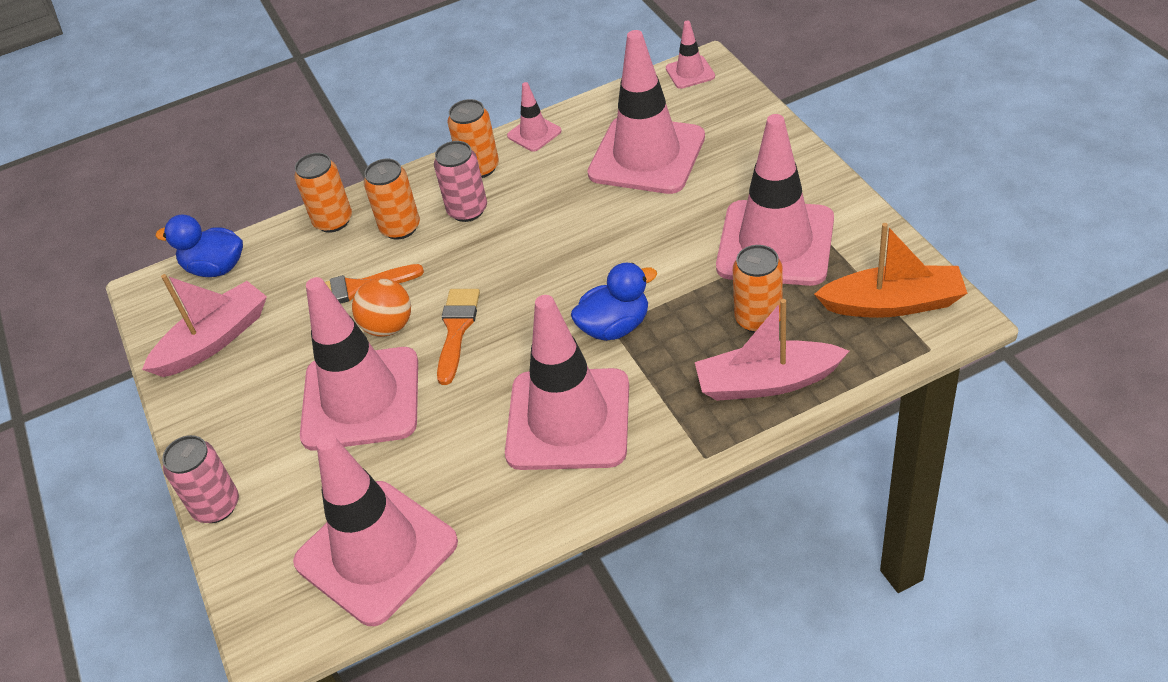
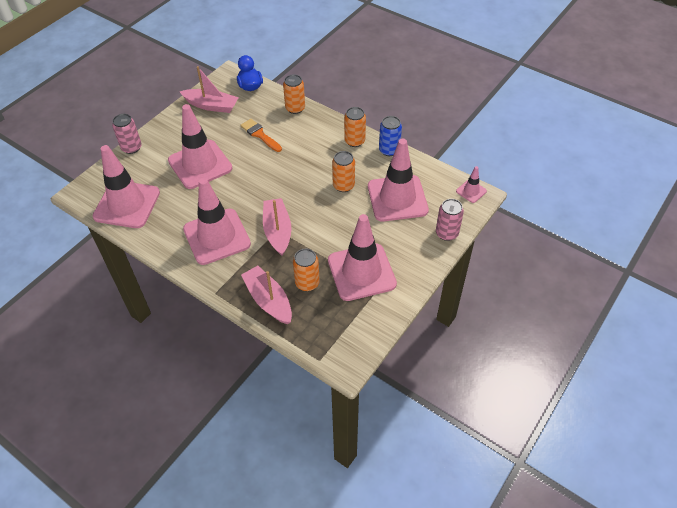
camera: 55 degrees right, 5 degrees up
orange ball [352,278,411,337] -> none
orange can [364,159,420,240] -> orange can moved to [332,151,355,192]
pink can [434,141,487,222] -> pink can moved to [436,199,464,241]
orange brush [437,289,480,385] -> none
pink traffic cone [507,82,561,152] -> blue can [379,116,402,156]
blue duck [571,263,657,341] -> pink boat [263,198,291,256]
orange boat [814,223,967,318] -> none

